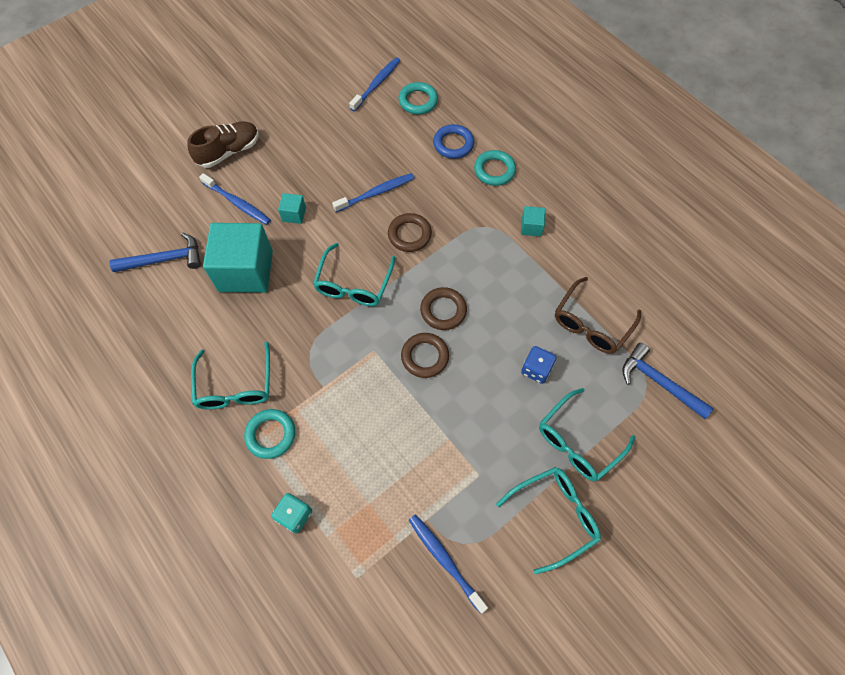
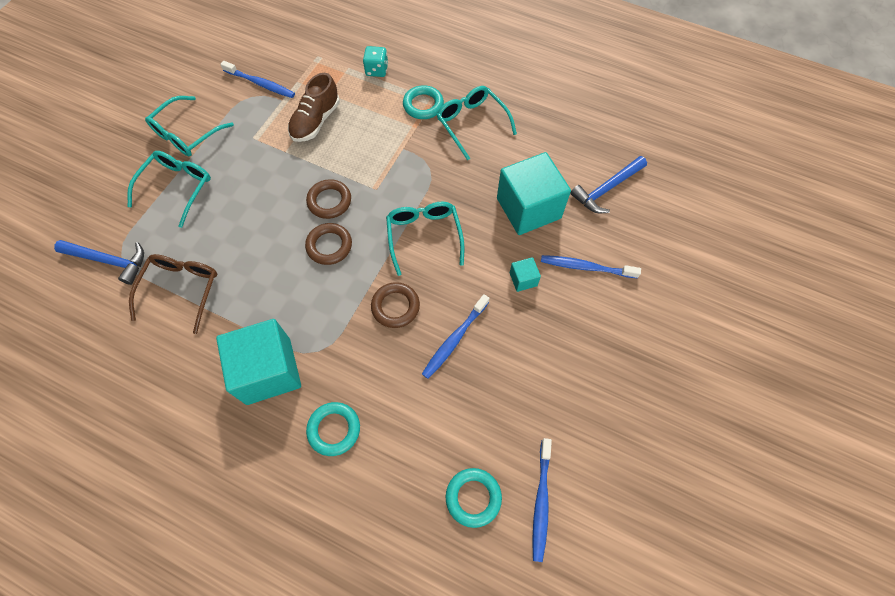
camera: 155 degrees right, 0 degrees up
brown shoe [187,121,259,168] -> brown shoe moved to [288,73,340,142]
blue ring [433,124,474,159] -> none
turquoise cube [521,206,546,236] -> turquoise cube [216,319,301,405], size x2.33
blue dice [521,346,556,384] -> none

